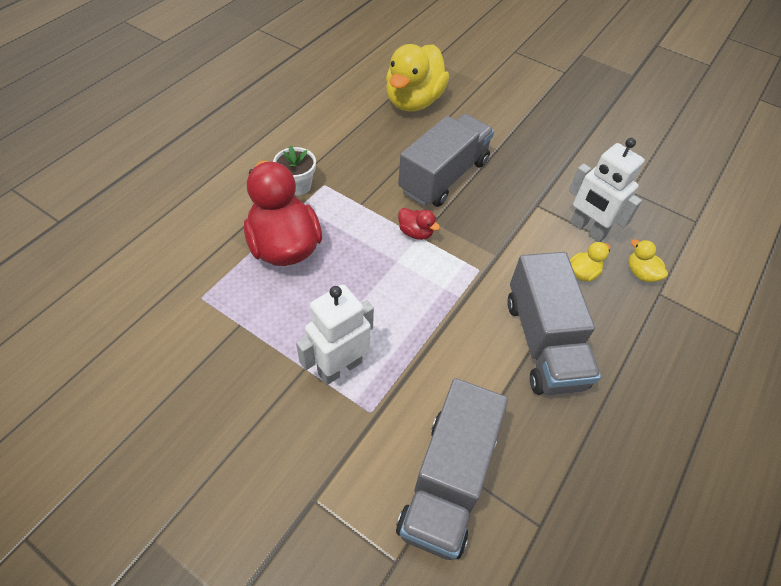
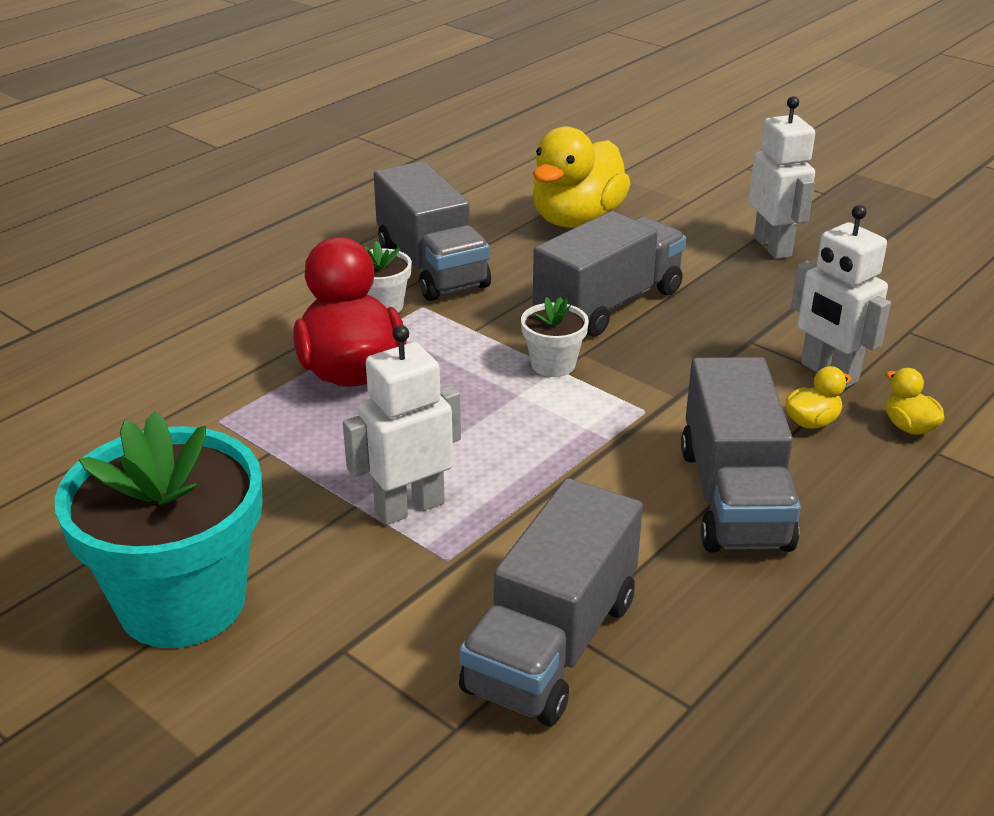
camera: 10 degrees right, 20 degrees down
red duck [398,208,440,240] -> white flower pot [521,297,589,377]
none -> turquoise flower pot [55,411,263,648]
none -> grey truck [374,161,491,301]
none -> white robot [749,96,815,259]

